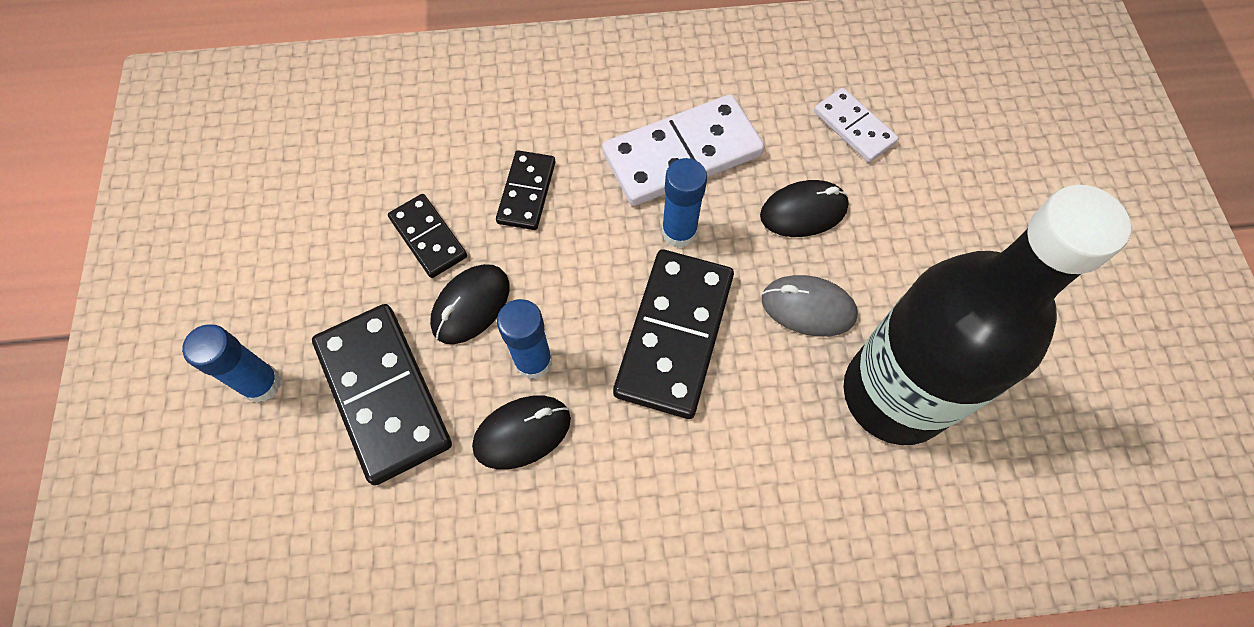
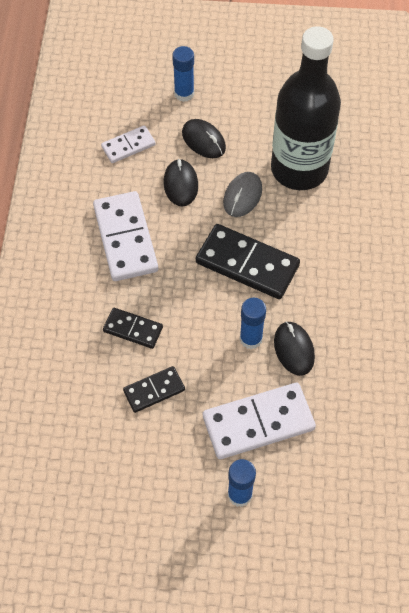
camera: 80 degrees left, 5 degrees down
black domino [312,304,452,485] -> white domino [203,383,316,459]
black mouse [430,264,510,344] -> black mouse moved to [182,119,226,158]
blue glue stick [662,158,707,248] -> blue glue stick moved to [172,46,194,102]

